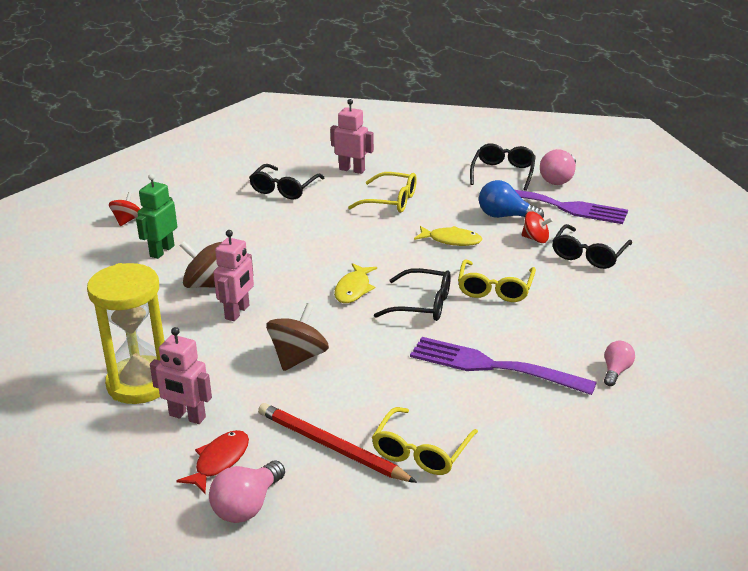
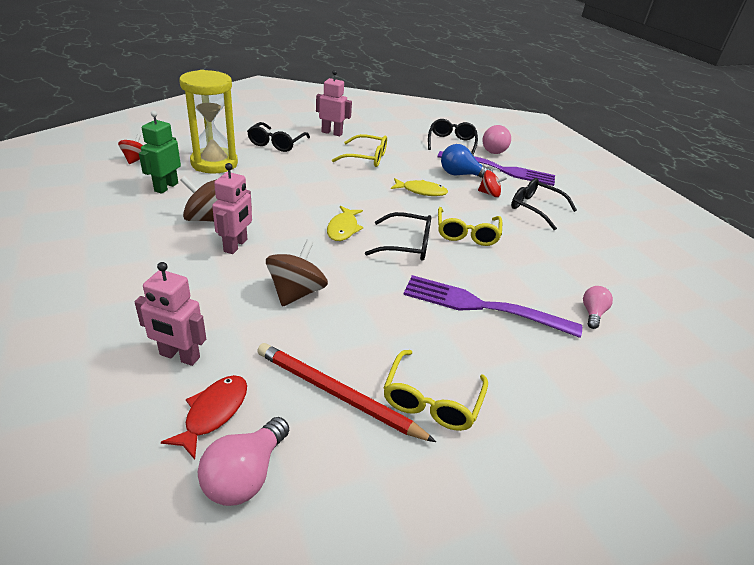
camera: 10 degrees left, 5 degrees up
yellow hourglass [87,263,164,404] -> yellow hourglass moved to [179,70,238,174]
black glasses [552,224,632,269] -> black glasses turned 105 degrees clockwise [511,178,577,230]

